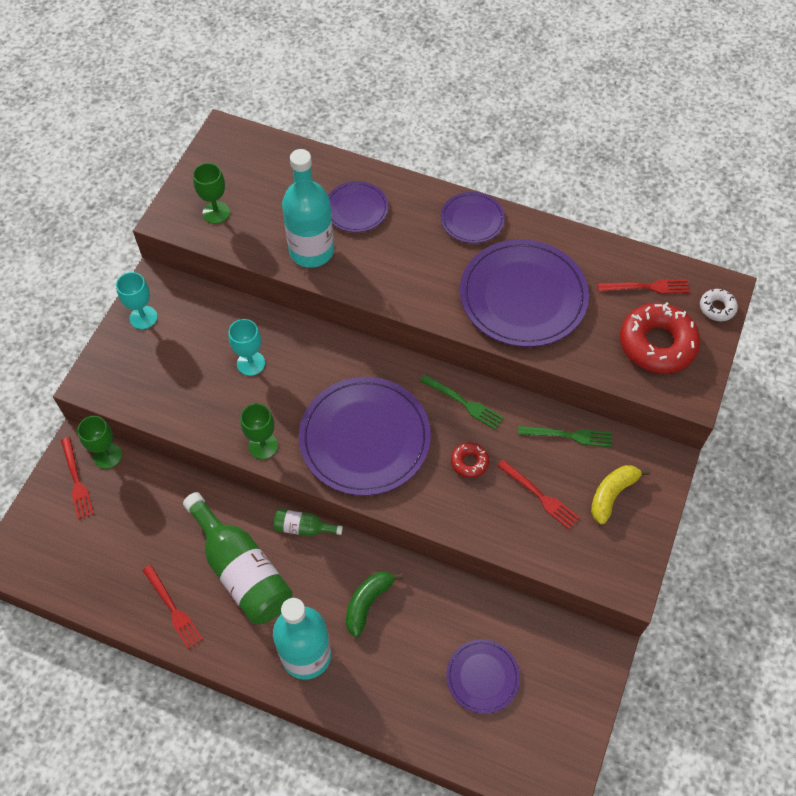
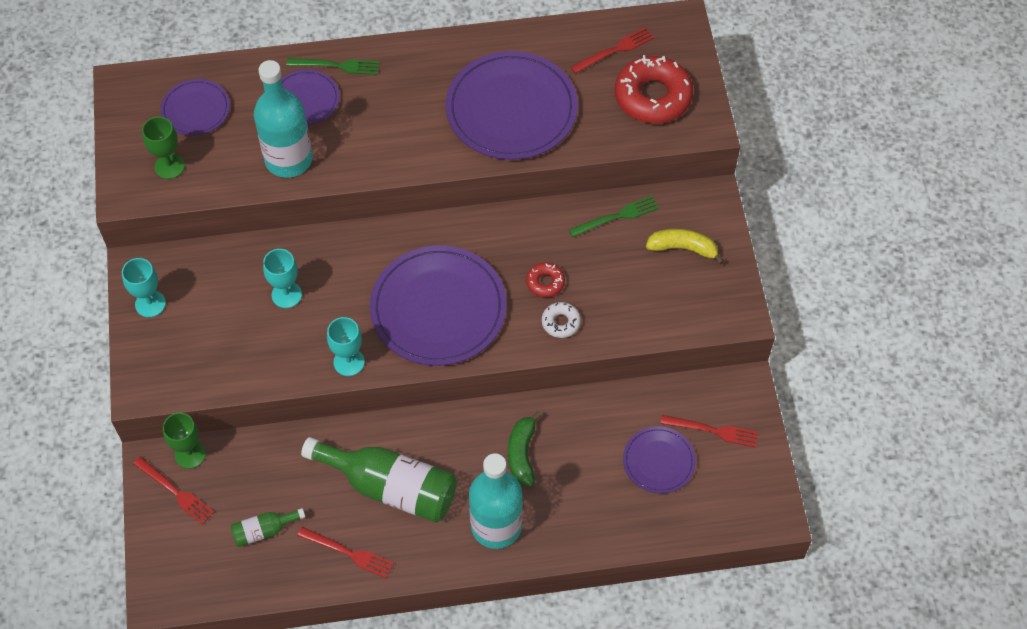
camera: 30 degrees left, 0 degrees up
green goblet [240,403,278,459] -> turquoise goblet [327,317,365,376]
green bottle [273,509,343,536] -> green bottle moved to [231,508,305,547]
green fork [420,374,504,430] -> green fork moved to [286,58,380,75]
purple plate [440,192,505,243] -> purple plate moved to [160,79,230,136]
red fork [497,460,580,529] -> red fork moved to [660,415,759,448]
yellow banana [591,465,650,524] -> yellow banana turned 90 degrees clockwise [646,228,724,265]
white donut [700,289,738,321] -> white donut moved to [542,302,581,338]

